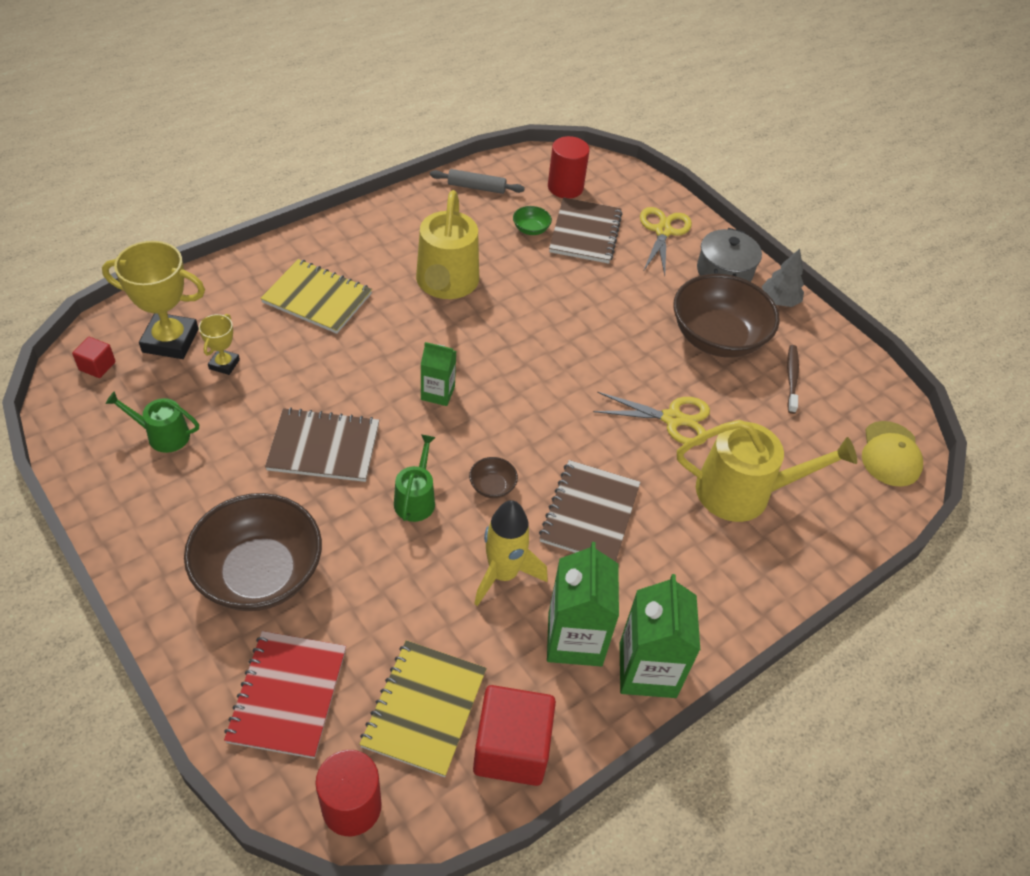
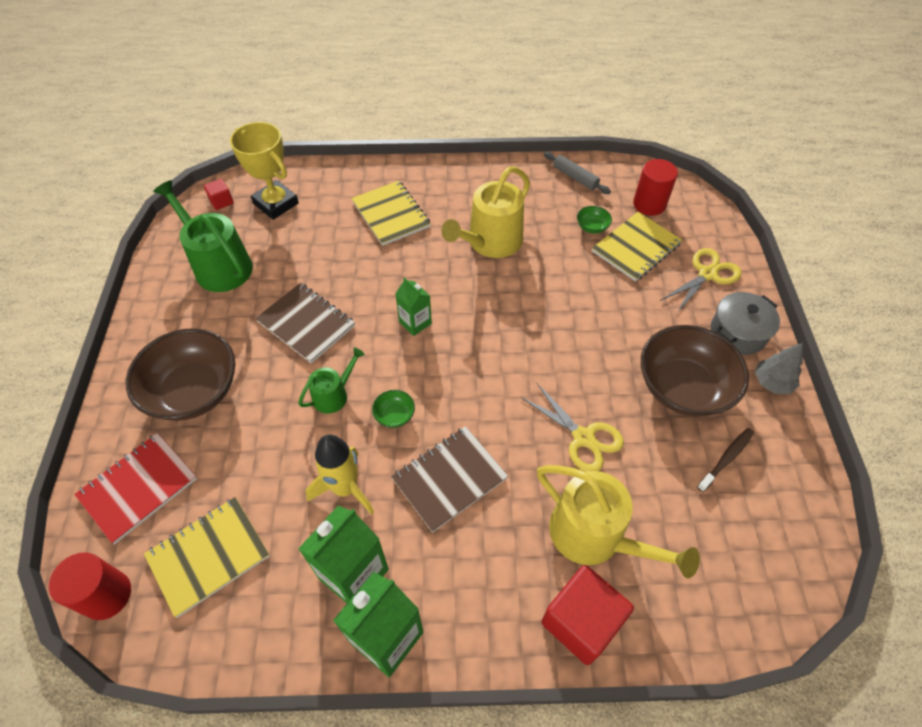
camera: 40 degrees right, 5 degrees up
green watering can [106,391,199,453] -> green watering can [153,180,253,292], size x1.85
yellow trophy [199,314,240,375] -> none
brown bowl [469,457,518,498] -> green bowl [372,390,415,428]
red cube [473,685,556,786] -> red cube moved to [541,565,634,665]
brown notebook [549,197,623,264] -> yellow notebook [592,212,682,281]
yellow cap [862,421,923,487] -> none

